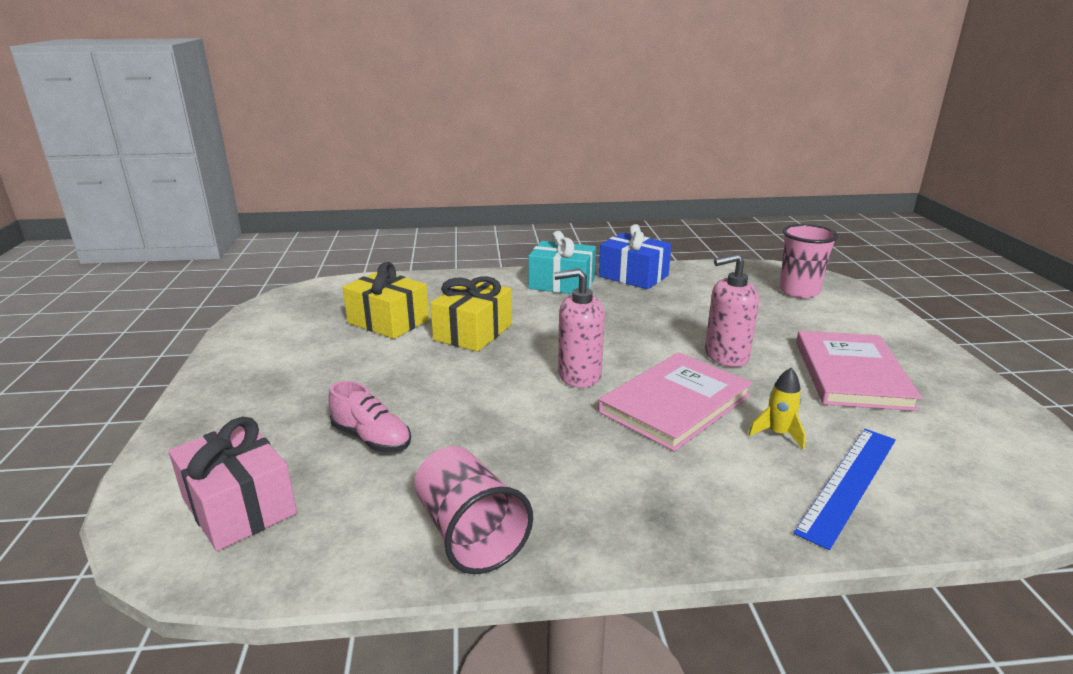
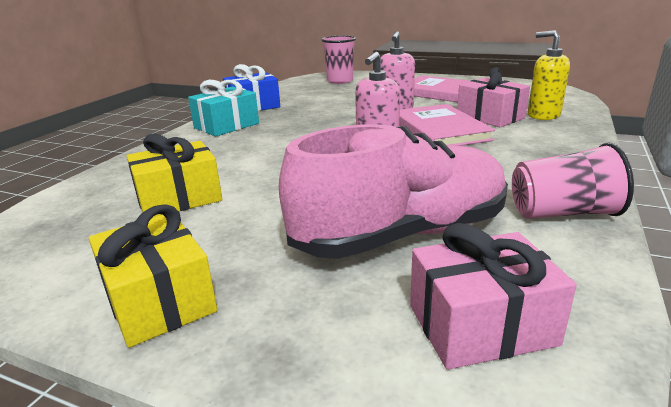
camera: 60 degrees left, 0 degrees up
pink shoe [328,381,411,452] -> pink shoe [279,124,508,259], size x2.29
yellow gift [430,276,512,352] -> yellow gift moved to [89,204,217,348]
yellow rocket [748,368,806,449] -> pink gift [457,67,530,127]
blue ruler [793,429,896,550] -> yellow soap dispenser [528,30,570,120]

